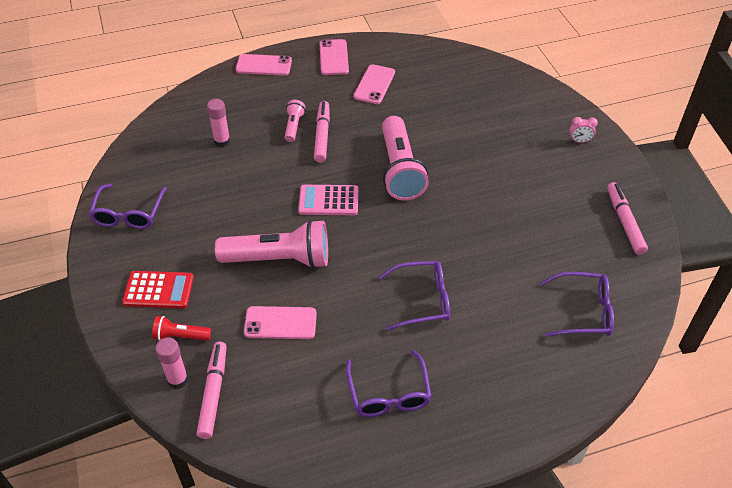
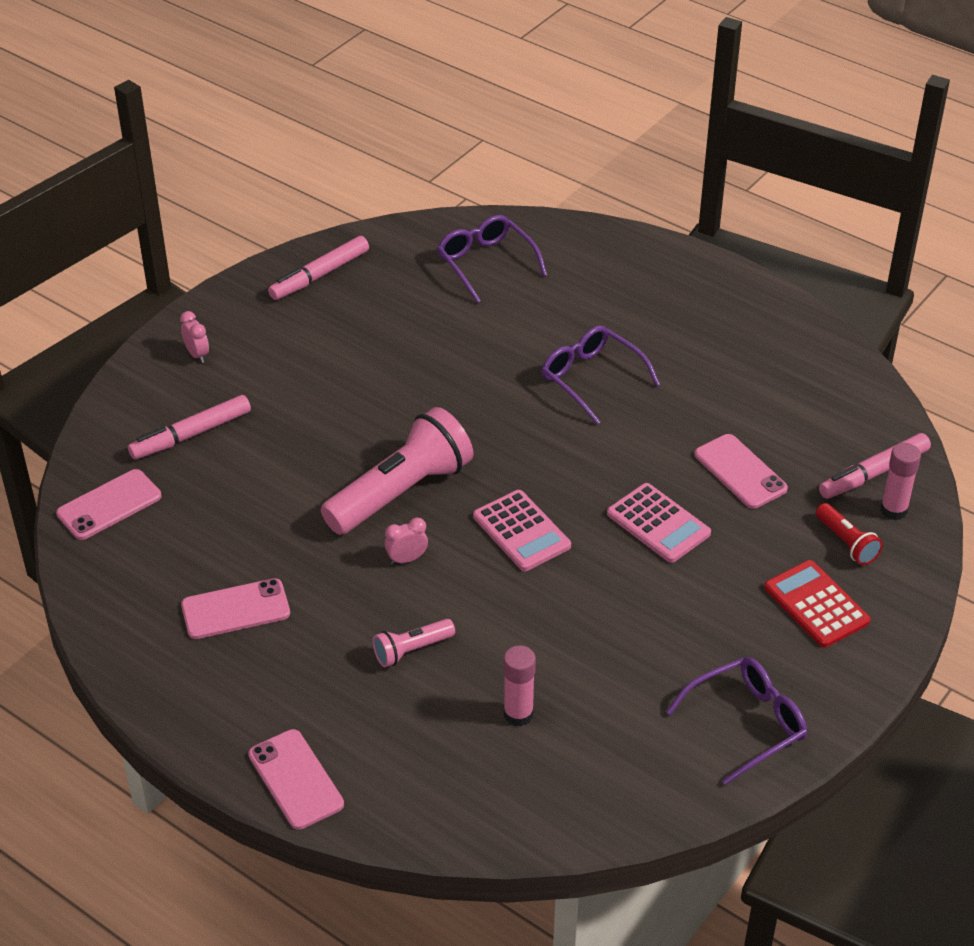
camera: 125 degrees left, 5 degrees down
pink flashlight [215,220,328,269] -> pink calculator [607,483,711,563]
pink marker [314,101,330,163] -> pink marker moved to [128,395,251,459]
pink phone [320,39,349,75] -> pink phone moved to [56,469,162,540]
purple glasses [346,350,432,417] -> none
none -> pink clock [385,517,428,565]

